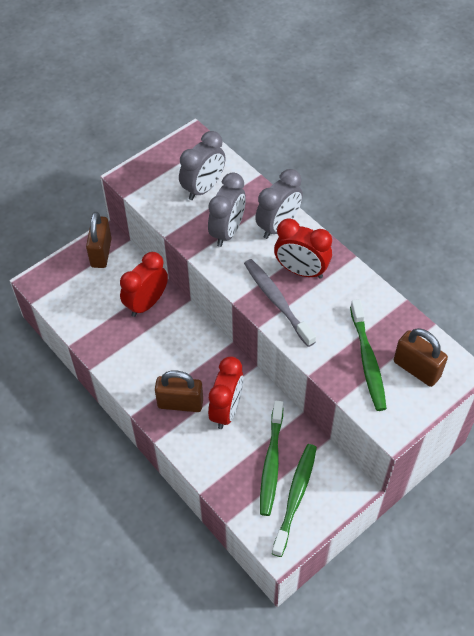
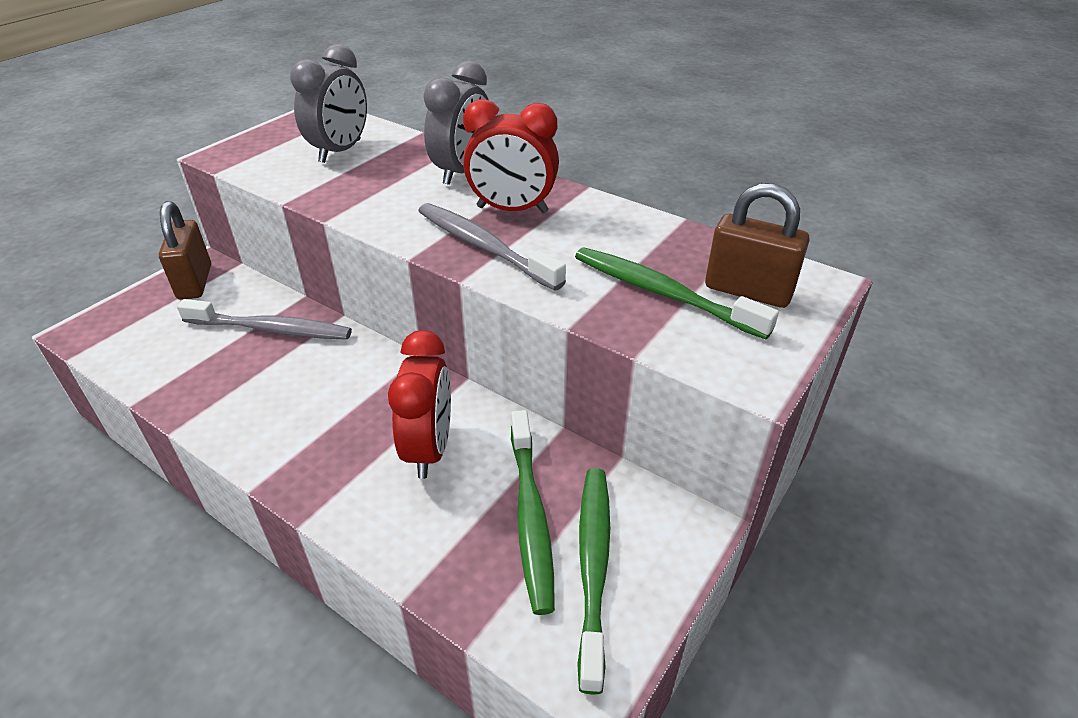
camera: 15 degrees left, 15 degrees down
red clock [120,252,168,317] -> grey toothbrush [177,299,352,340]
brown padlock [155,371,203,412] -> none
grey clock [208,173,246,247] -> none
green toothbrush [350,299,387,411] -> green toothbrush turned 150 degrees clockwise [575,247,779,339]

